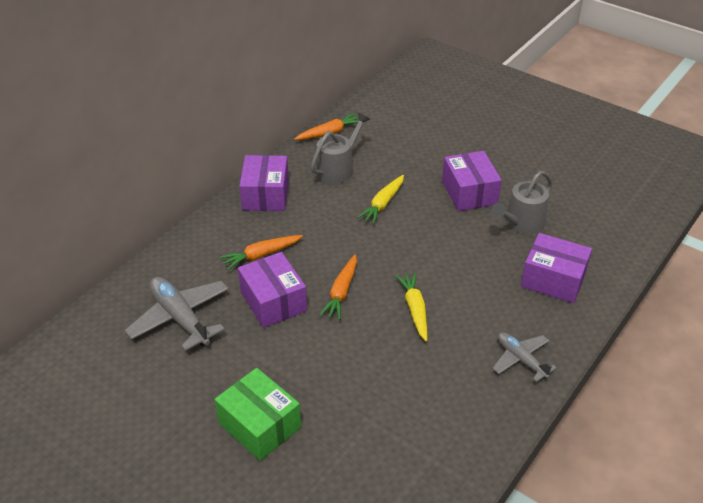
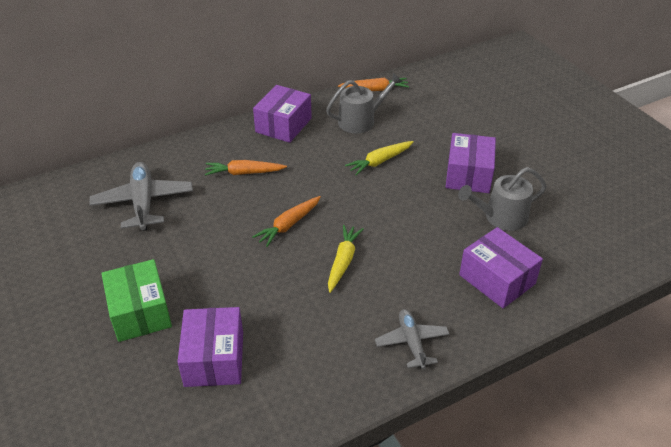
camera: 25 degrees right, 0 degrees up
purple box [238,252,307,328] -> purple box moved to [178,307,243,387]

